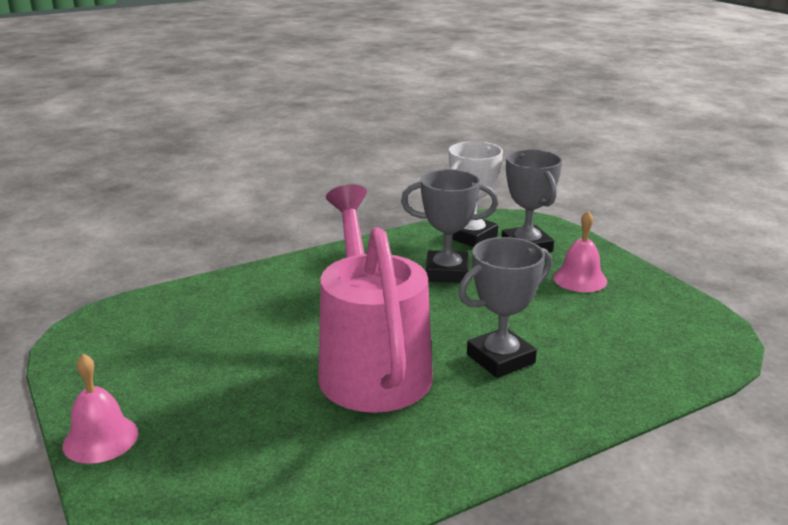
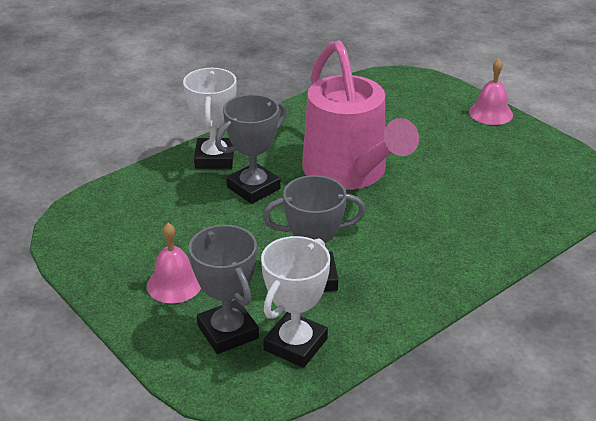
camera: 170 degrees right, 10 degrees up
none -> white trophy [183,68,237,169]

